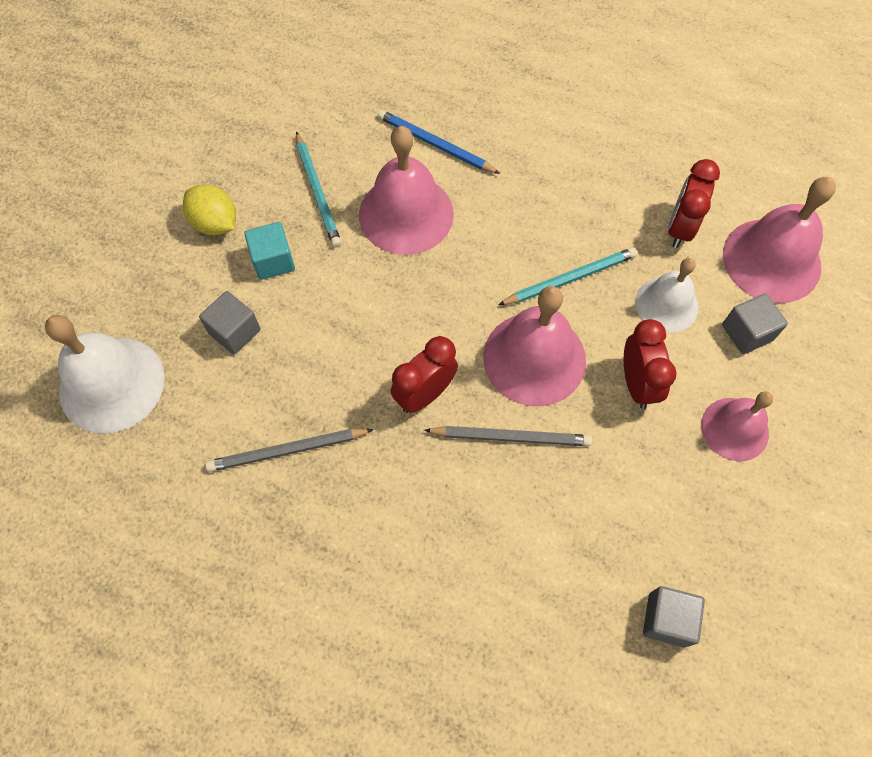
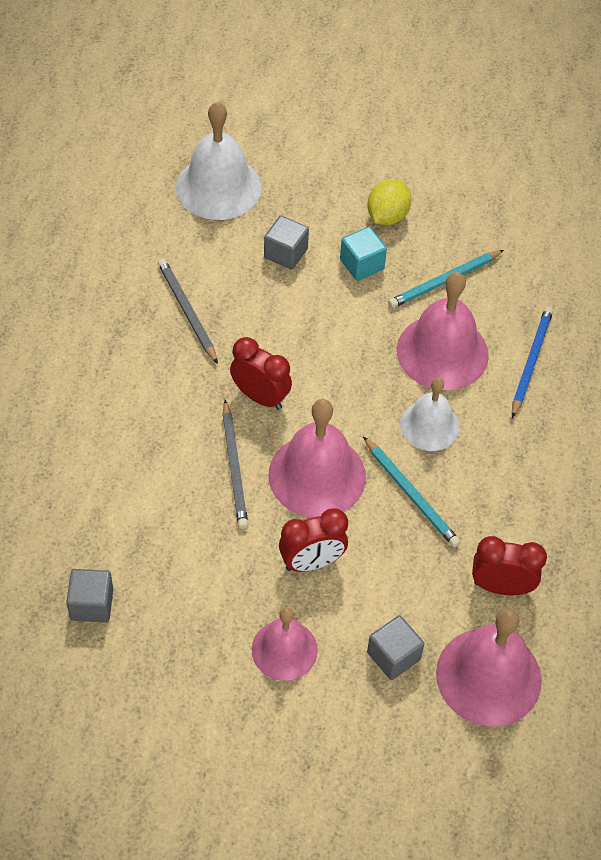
camera: 75 degrees right, 10 degrees down
white bell [635,258,698,333] -> white bell moved to [400,378,460,451]

